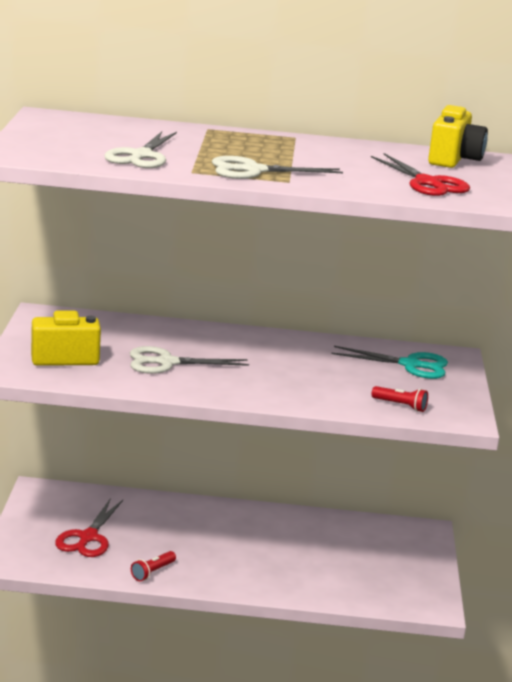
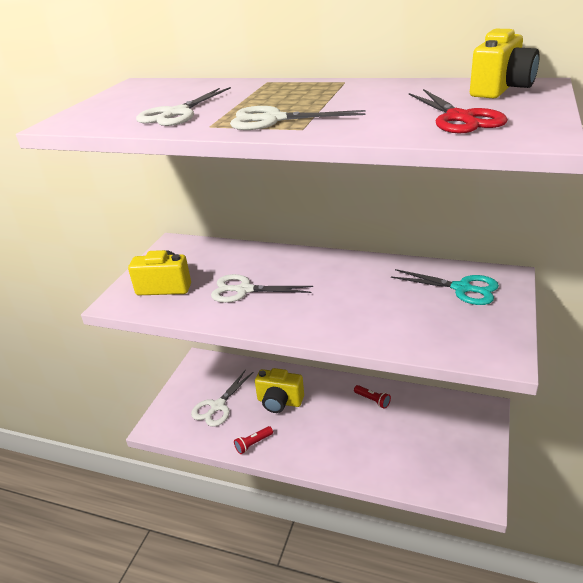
camera: 20 degrees right, 10 degrees up
red scissors [55,498,123,557] -> white scissors [191,370,254,427]
red flashlight [372,386,428,412] -> red flashlight moved to [354,385,391,409]
none -> yellow camera [255,368,304,413]

